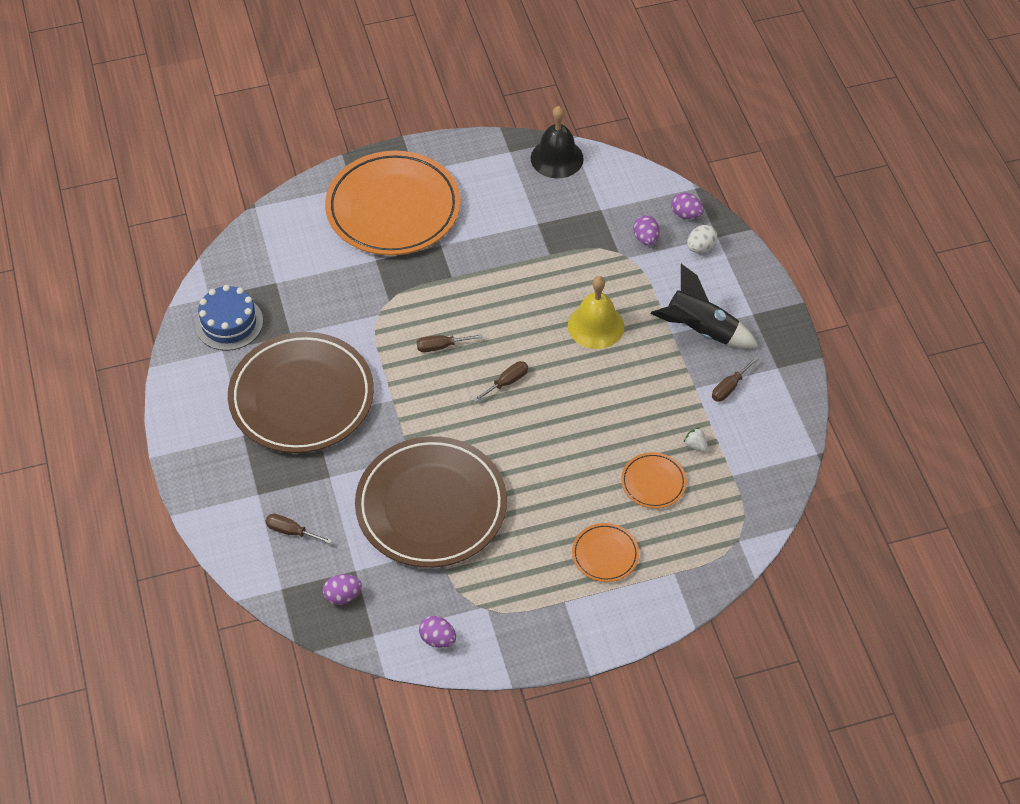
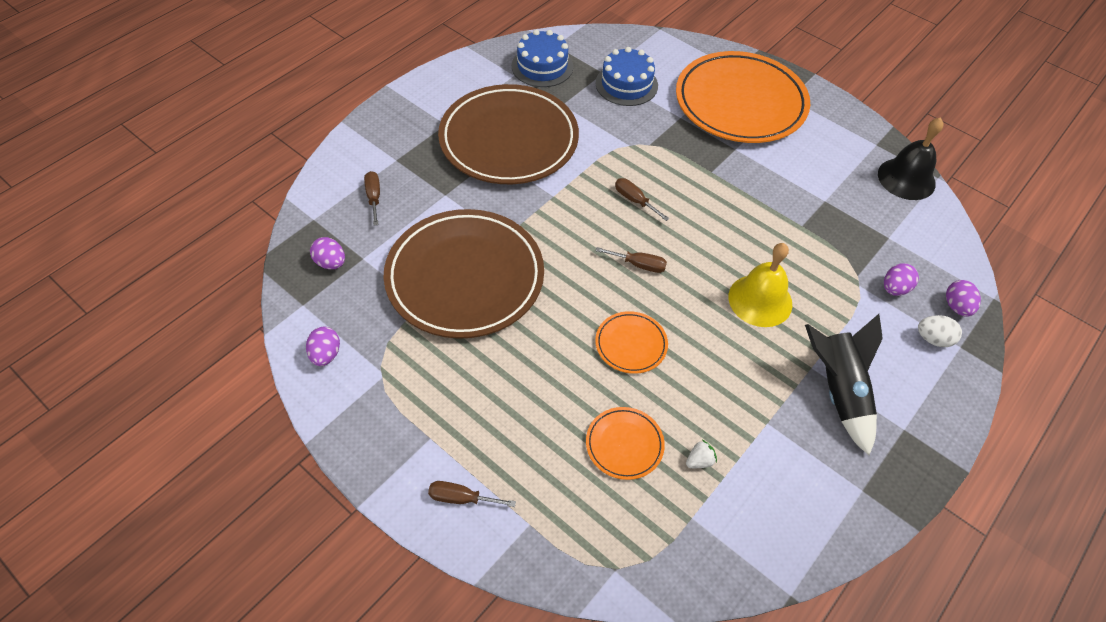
camera: 55 degrees right, 0 degrees up
orange plate [572,523,639,582] -> orange plate moved to [595,311,668,374]
white strawberry [683,427,708,452] -> white strawberry turned 45 degrees clockwise [686,440,717,468]
brown screwdriver [712,357,758,402] -> brown screwdriver moved to [428,481,516,507]
none -> blue cake [596,47,658,106]

